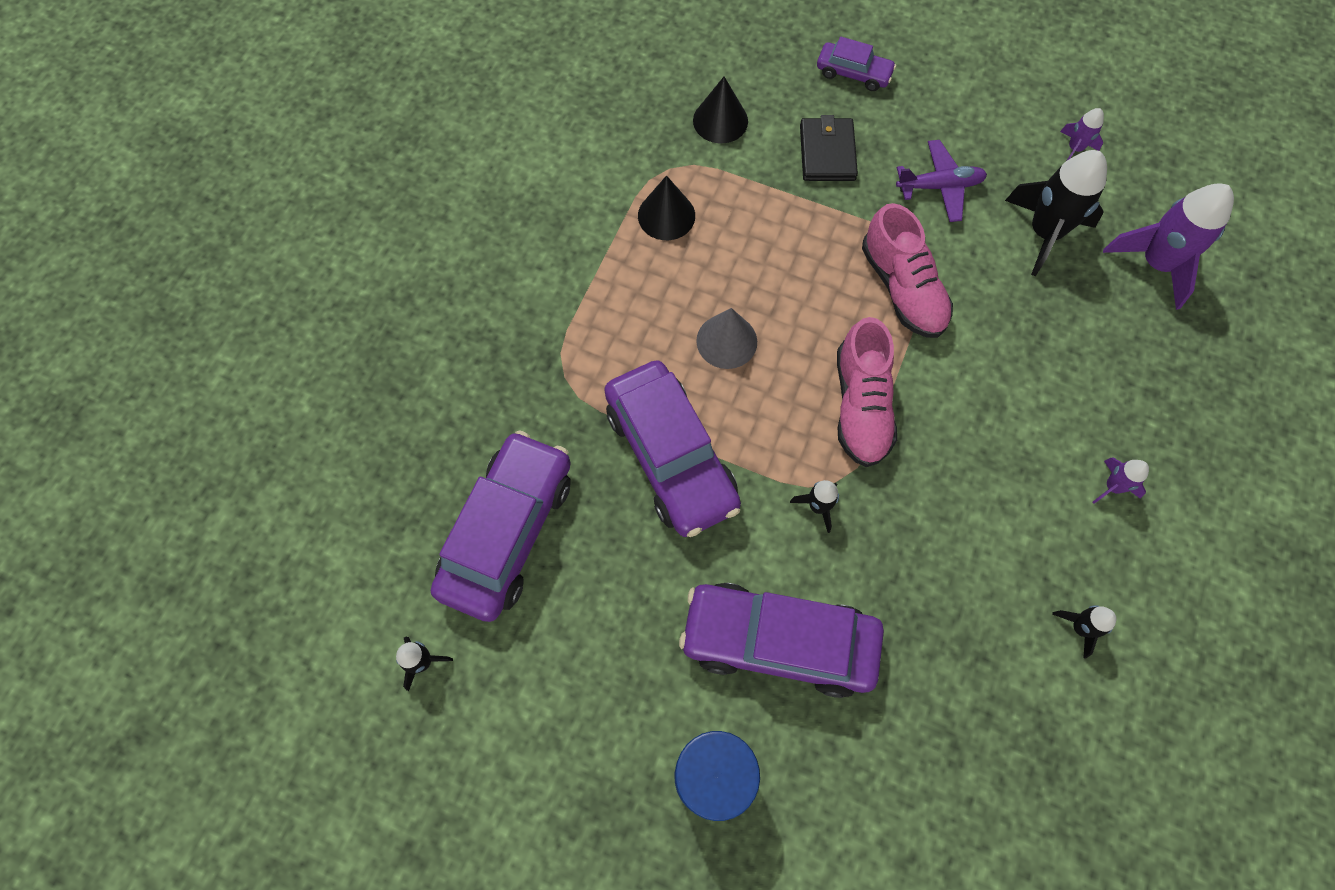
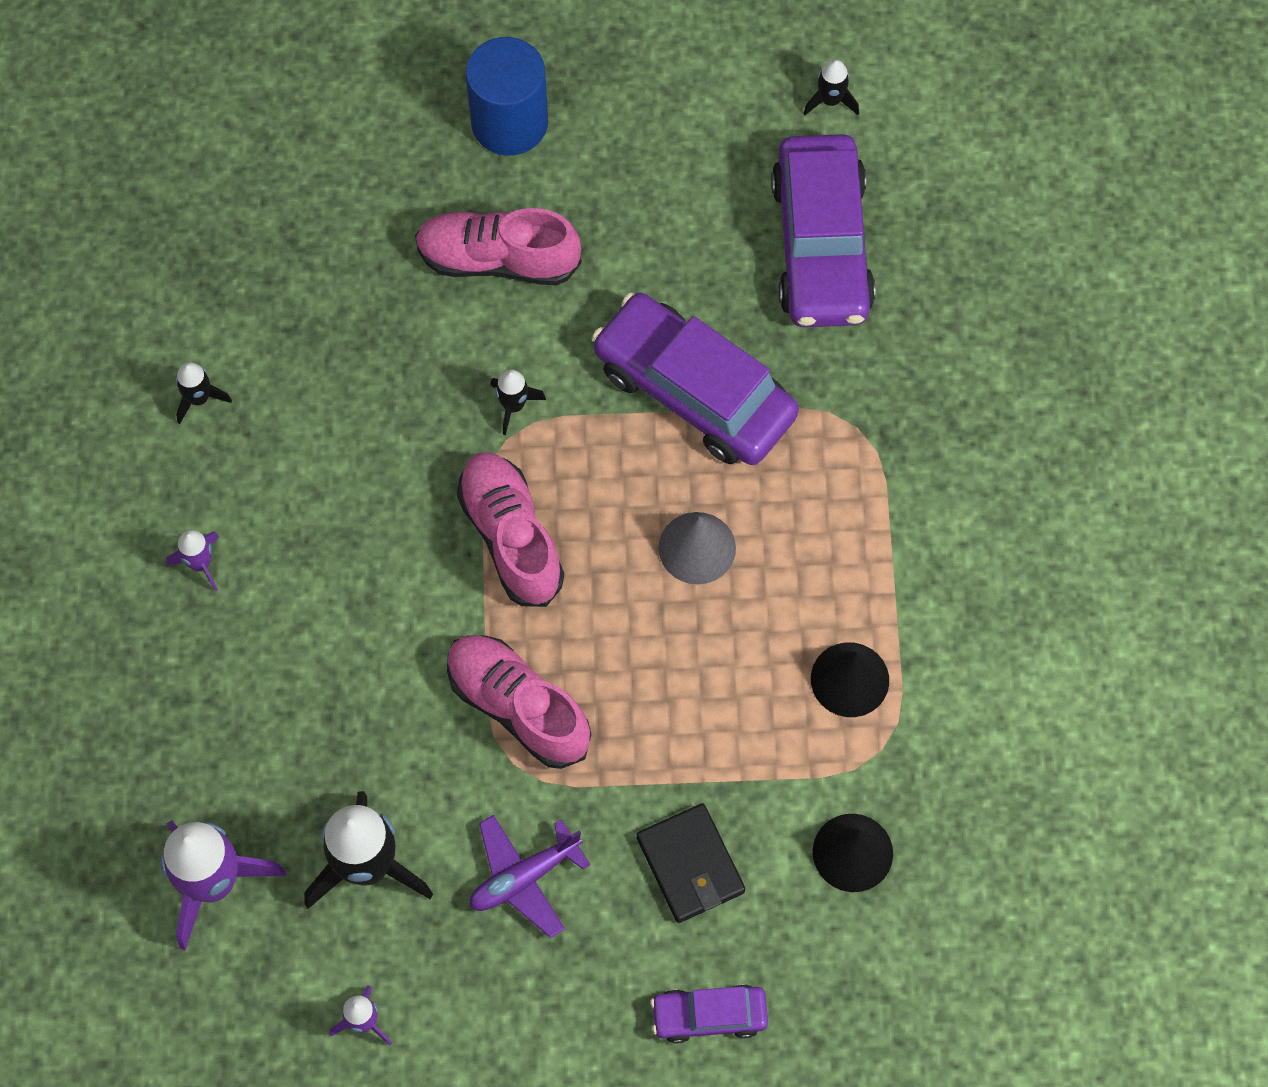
camera: 155 degrees right, 0 degrees up
purple car [679,583,884,698] -> pink shoe [415,208,582,286]

